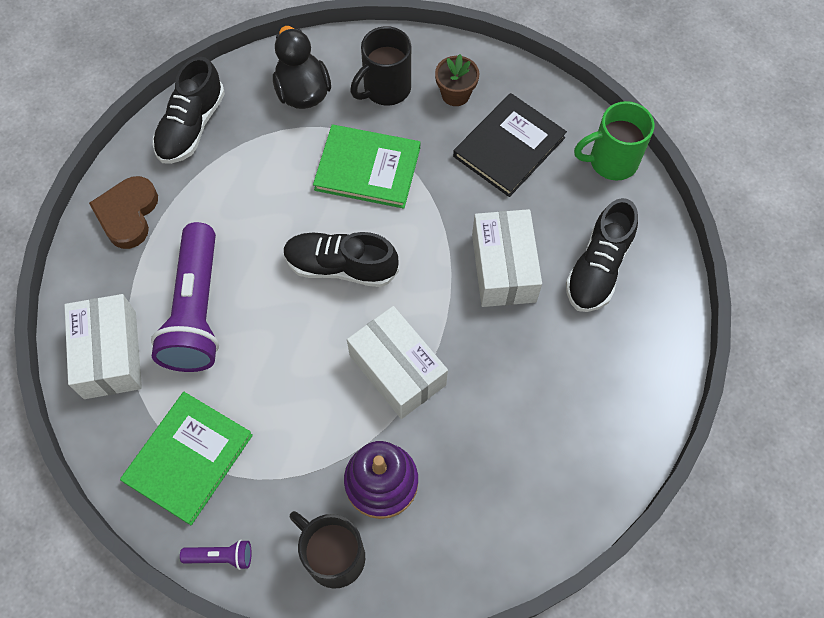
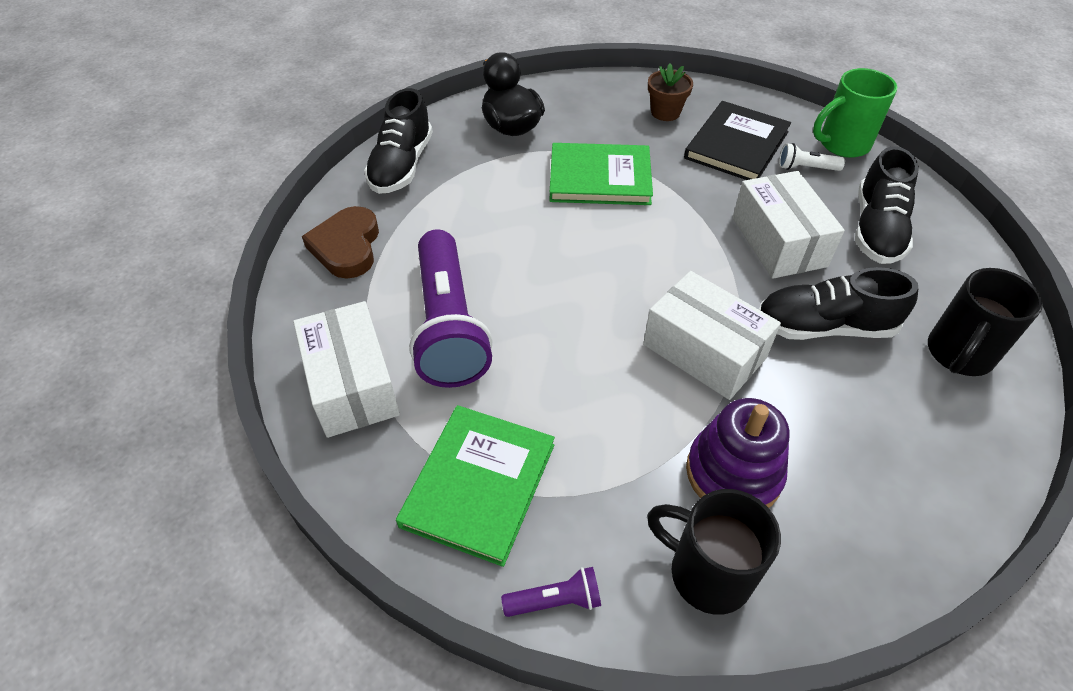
camera: 10 degrees left, 15 degrees down
black shoe [283,232,399,287] -> black shoe moved to [759,267,918,340]
black mug [350,26,411,106] -> black mug moved to [928,268,1043,376]
none -> white flashlight [779,143,845,171]

